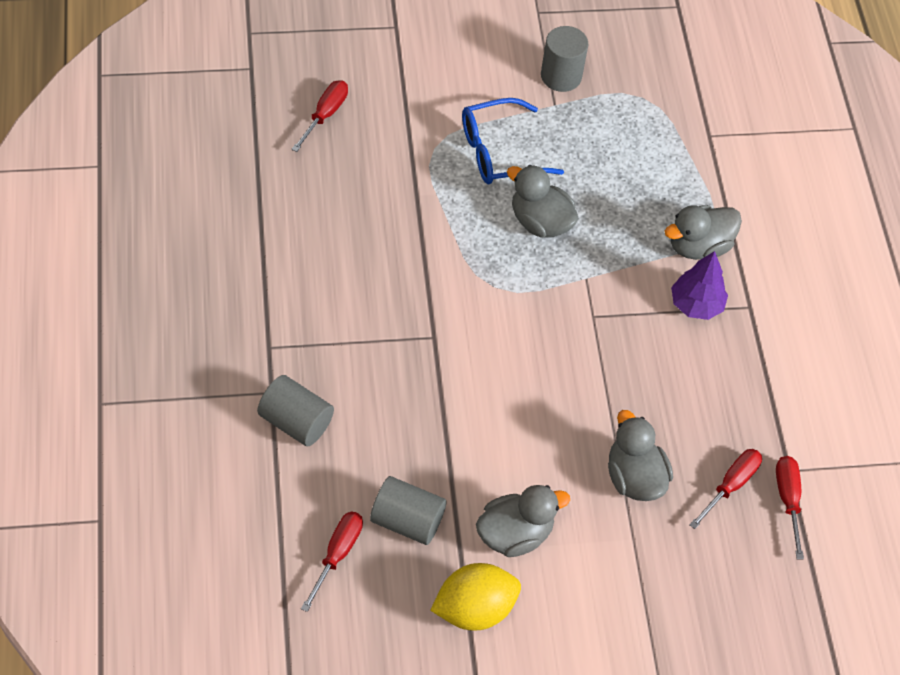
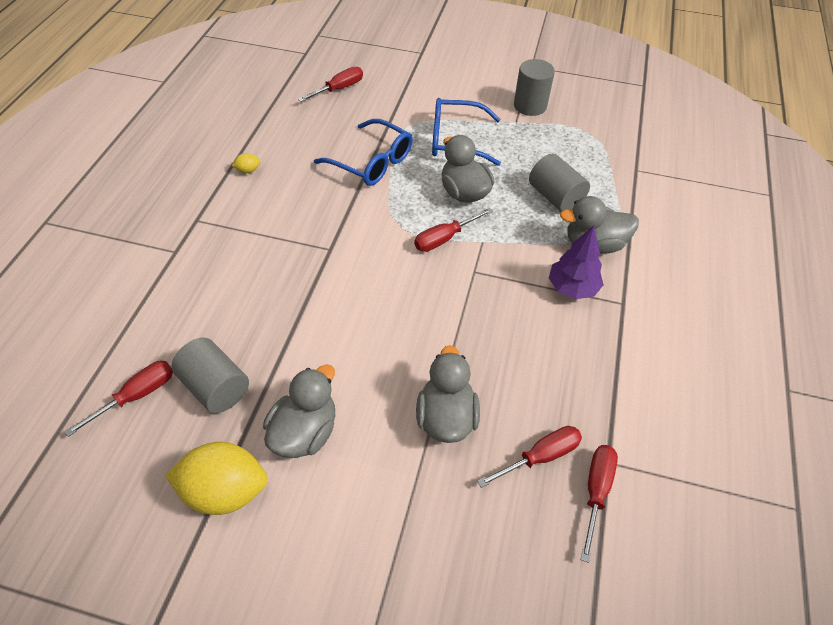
camera: 25 degrees right, 5 degrees down
grey cylinder [257,375,334,446] -> grey cylinder moved to [529,154,590,212]
grey duck [476,485,570,557] -> grey duck turned 60 degrees counterclockwise [263,364,335,458]
none -> yellow lemon [232,153,260,173]
none -> blue glasses [314,119,413,186]
none -> red screwdriver [414,208,493,252]

